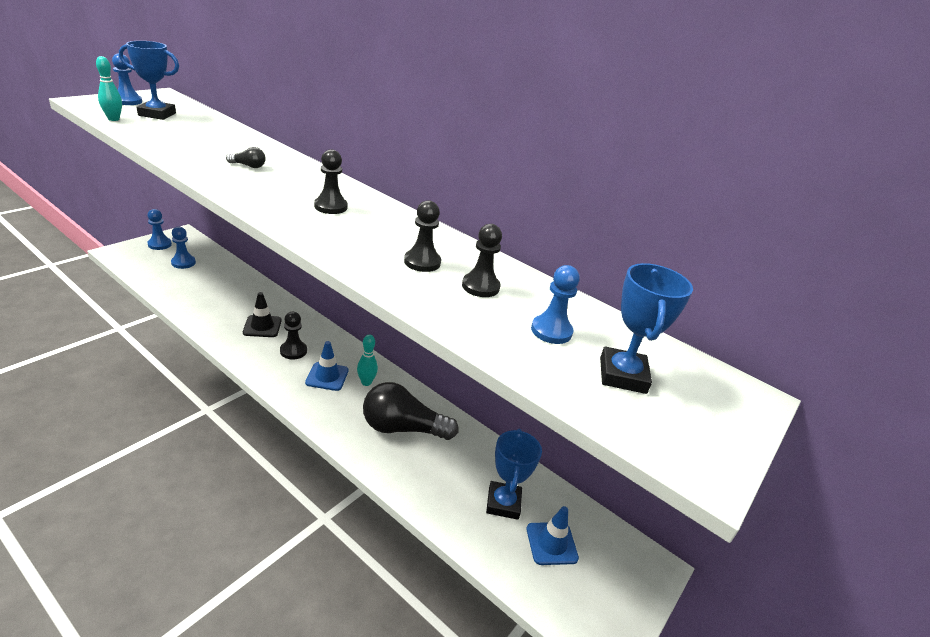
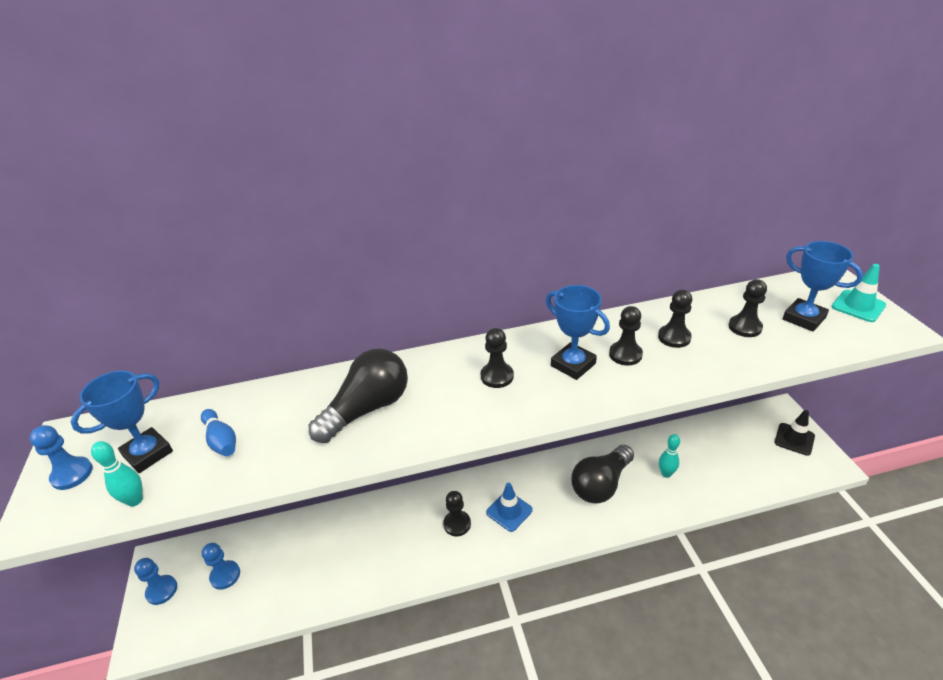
camera: 45 degrees left, 5 degrees up
black light bulb [226,147,266,168] -> black light bulb [309,348,408,443], size x2.45
black traffic cone [243,292,282,337] -> black traffic cone moved to [775,410,815,456]
turquoise bowling pin [357,335,378,386] -> turquoise bowling pin moved to [659,434,680,478]
blue trophy [486,429,542,520] -> blue trophy moved to [546,285,610,380]
blue traffic cone [526,506,579,565] -> none
blue pawn [531,265,580,344] -> black pawn [729,279,767,337]
none -> blue bowling pin [201,409,236,456]
none -> turquoise traffic cone [832,264,886,322]

